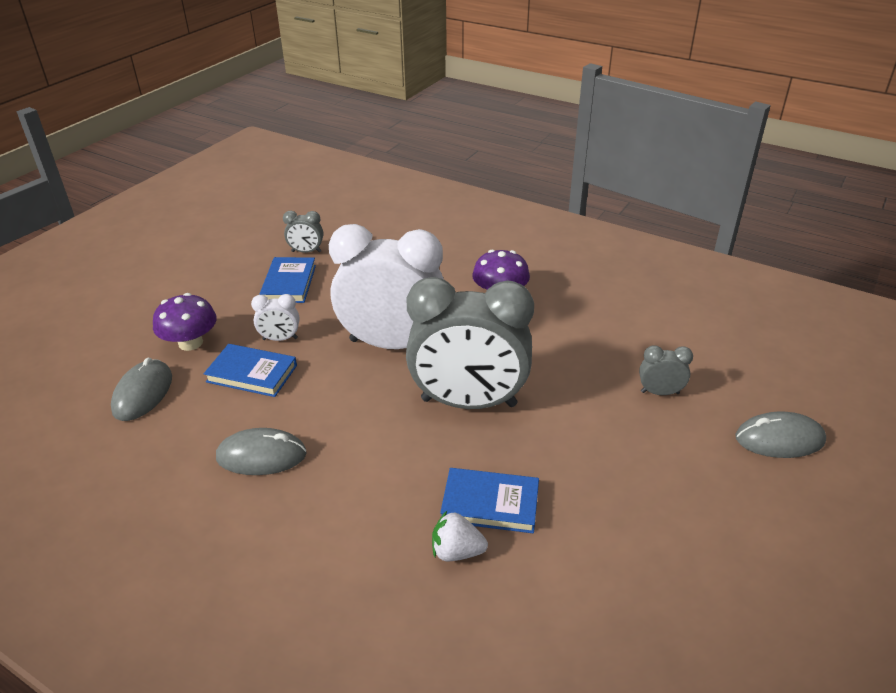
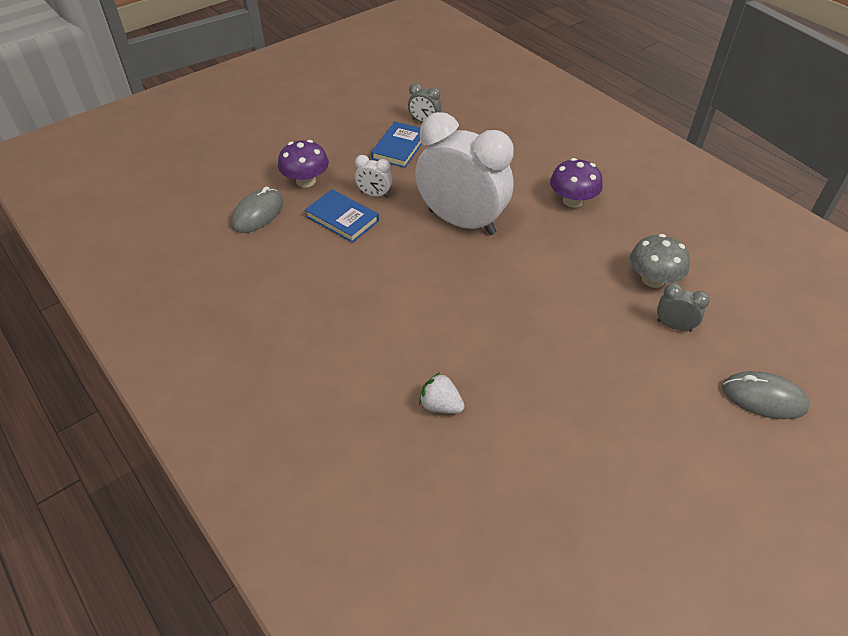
camera: 20 degrees right, 10 degrees up
grey mouse [216,428,307,475] -> none
grey clock [406,277,534,409] -> none
blue book [440,468,539,533] -> none
none -> grey mushroom [630,234,690,288]

